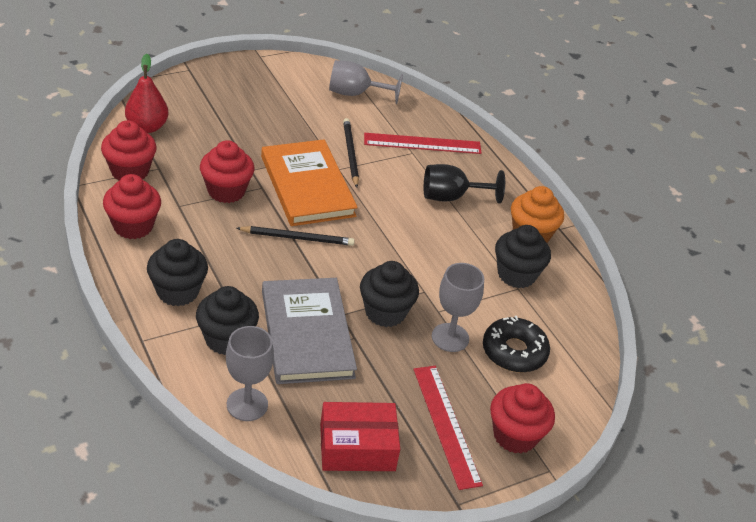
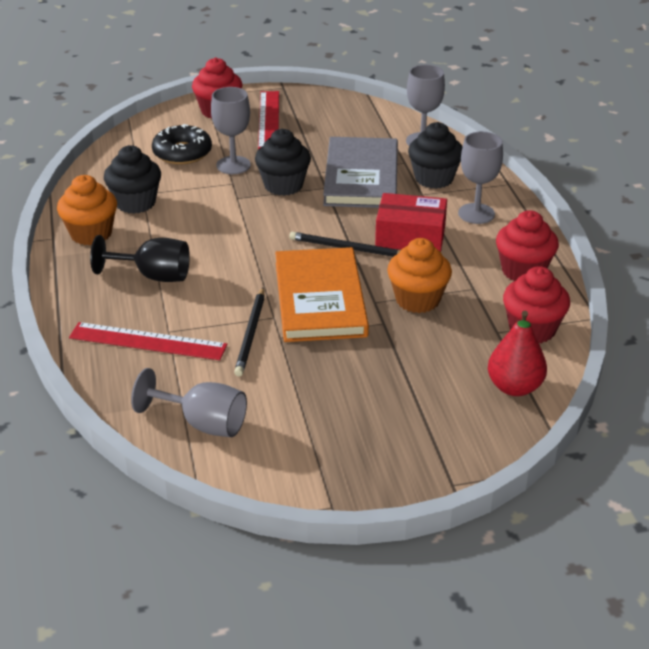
camera: 160 degrees left, 5 degrees down
black cupcake [147,239,208,306] -> grey goblet [458,132,503,224]
red cupcake [200,140,254,203] -> orange cupcake [387,238,452,313]
red box [320,402,400,471] -> red box moved to [375,193,447,252]

